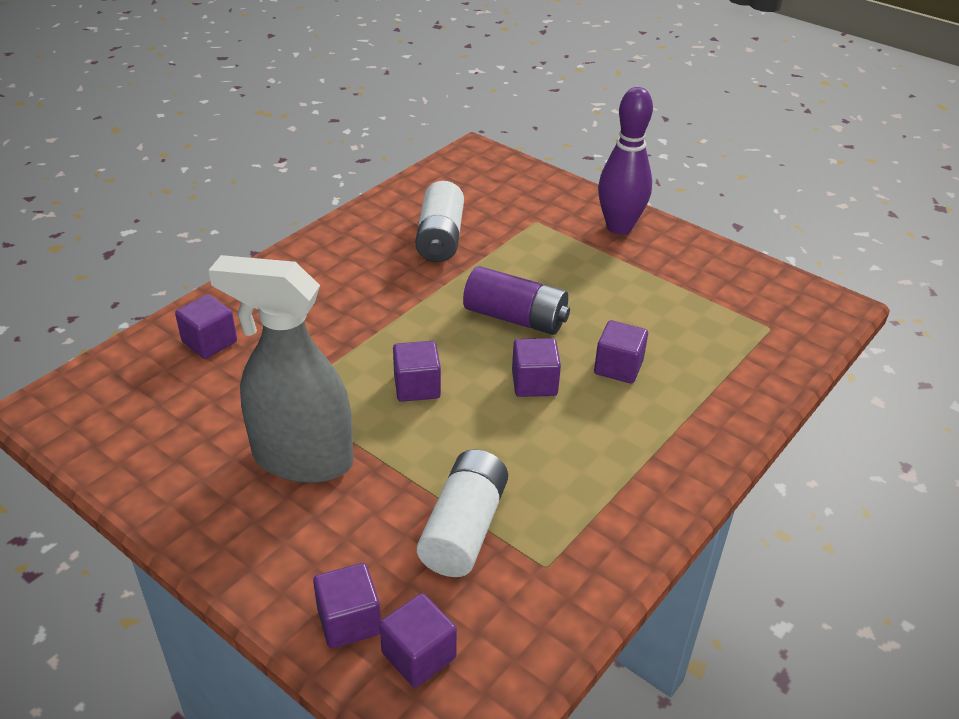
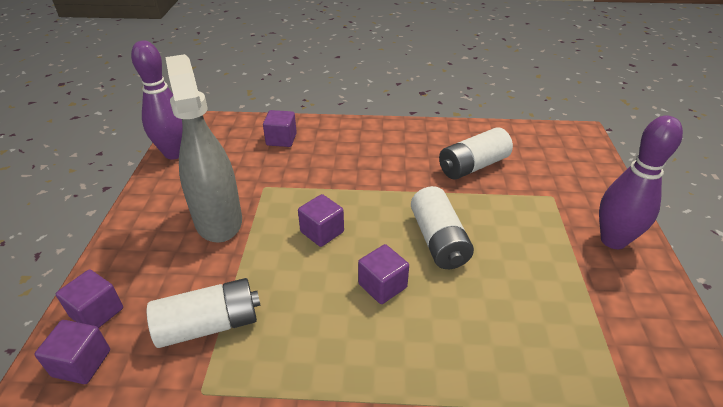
camera: 55 degrees right, 0 degrees up
purple battery [463,266,570,335] -> white battery [411,186,474,269]
purple cube [594,320,648,384] -> none
none -> purple bowling pin [131,41,183,160]

